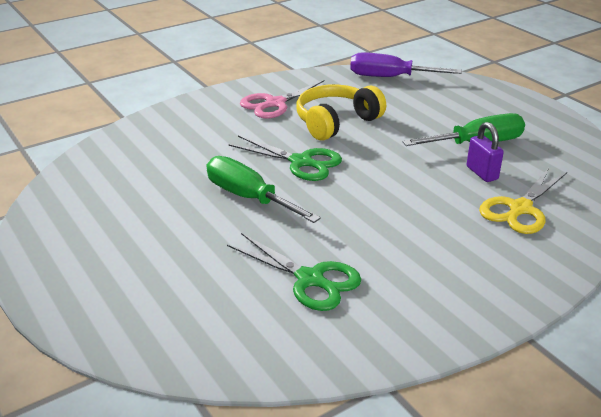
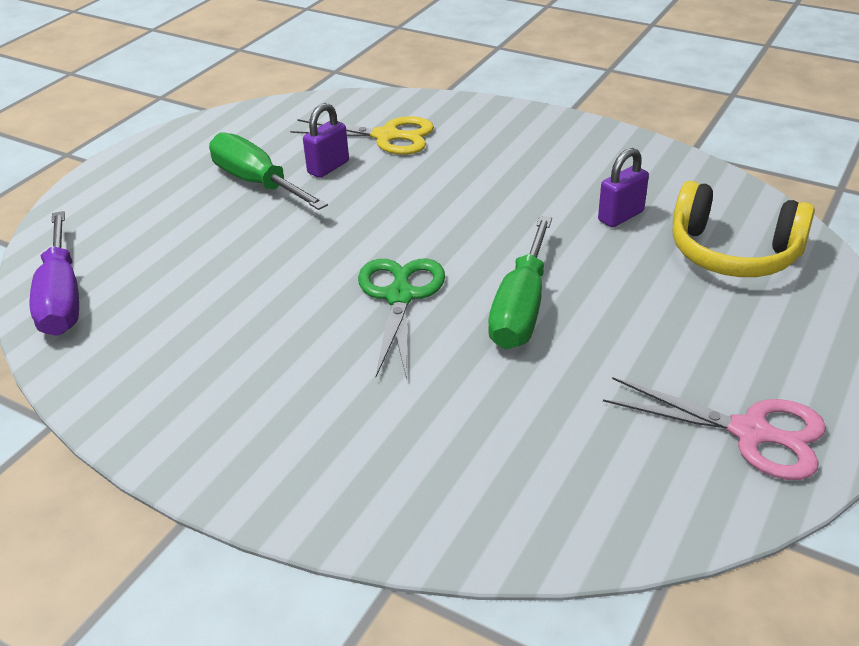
camera: 115 degrees left, 5 degrees up
green scissors [227,233,362,311] -> purple padlock [598,148,649,227]
pink scissors [240,80,334,119] -> pink scissors moved to [603,377,826,480]
yellow headphones [296,84,386,141] -> yellow headphones moved to [673,181,815,277]

